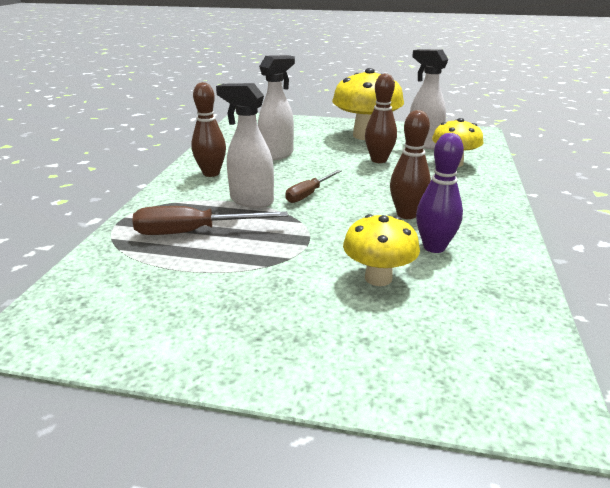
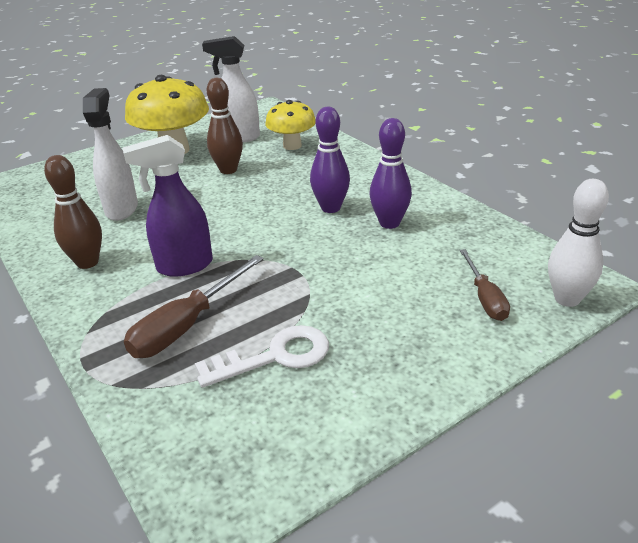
camera: 45 degrees left, 5 degrees up
white spray bottle [216,83,274,208] -> purple spray bottle [122,135,213,277]
brown screwdriver [285,170,341,203] -> brown screwdriver moved to [459,249,510,321]
yellow mushroom [343,214,420,286] -> none
brown bowling pin [390,110,431,219] -> purple bowling pin [310,107,350,213]
none -> white key [195,325,329,388]
none -> white bowling pin [548,179,609,307]

